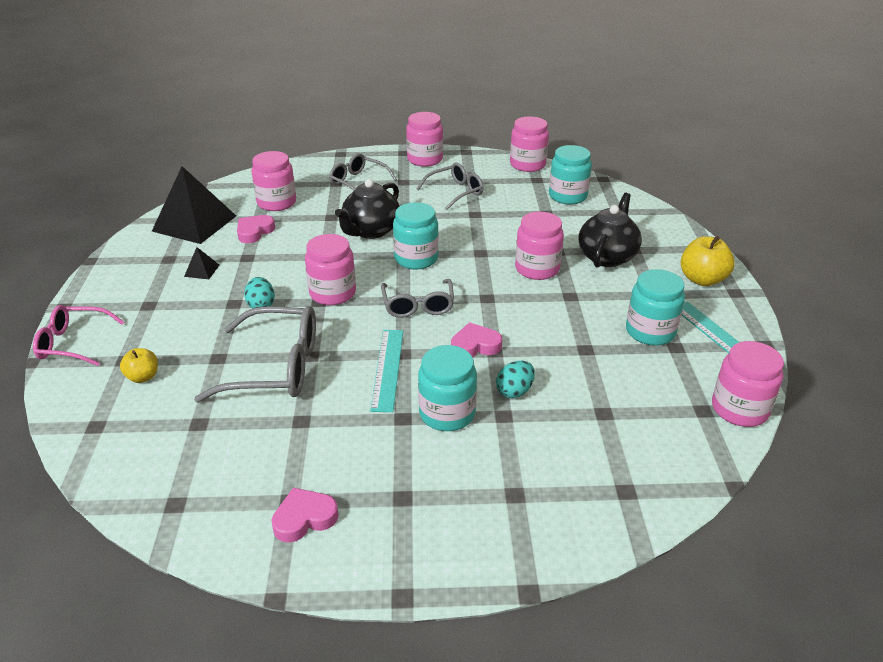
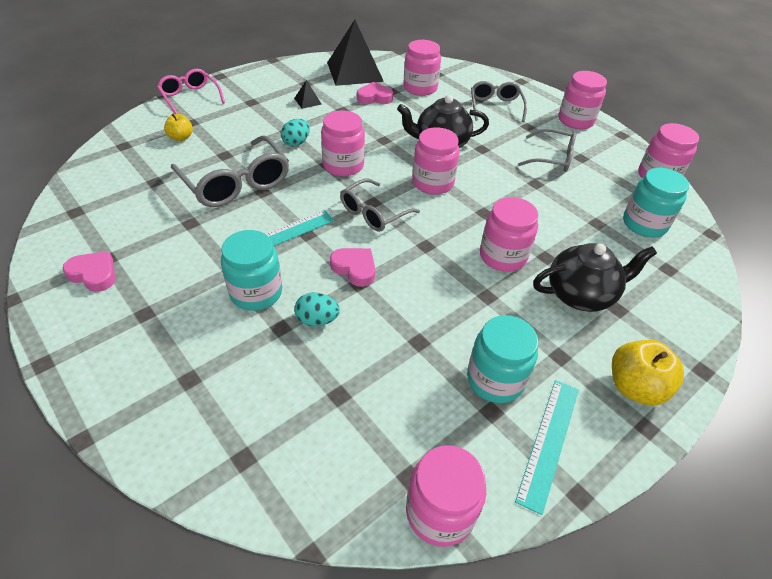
camera: 50 degrees right, 10 degrees up
turquoise jar [393,202,439,269] -> pink jar [412,127,460,195]

